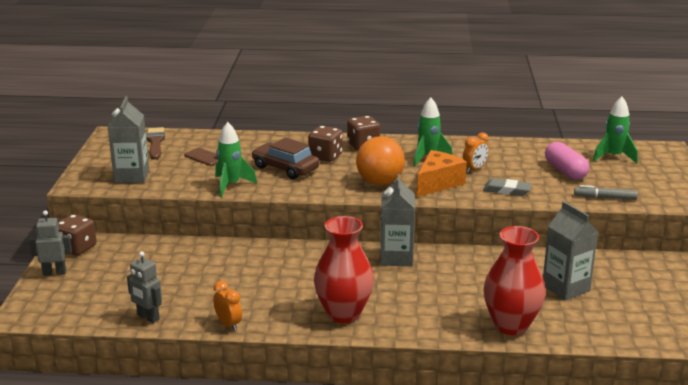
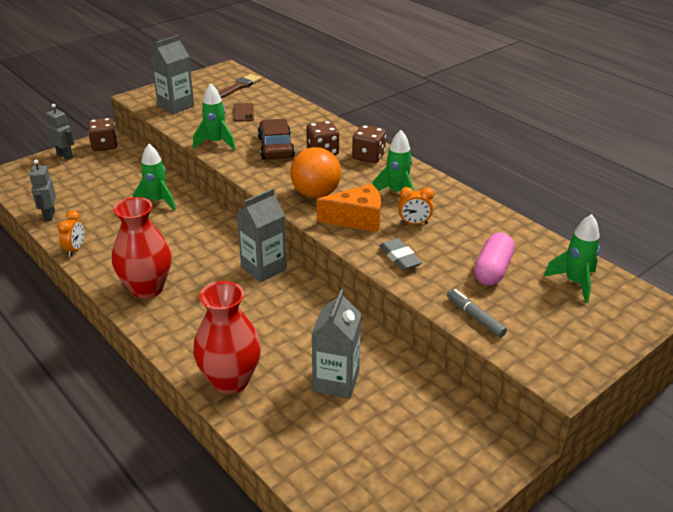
camera: 45 degrees right, 10 degrees up
none -> green rocket [133,144,176,210]

